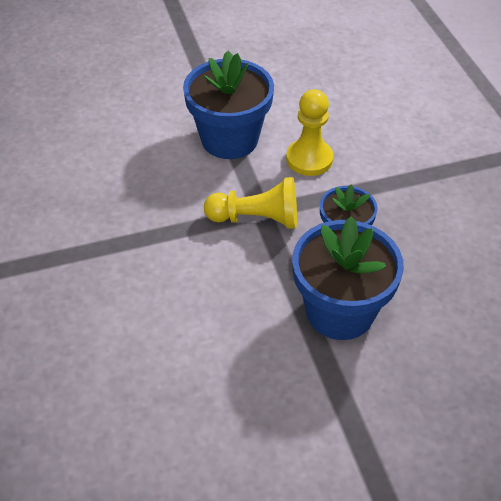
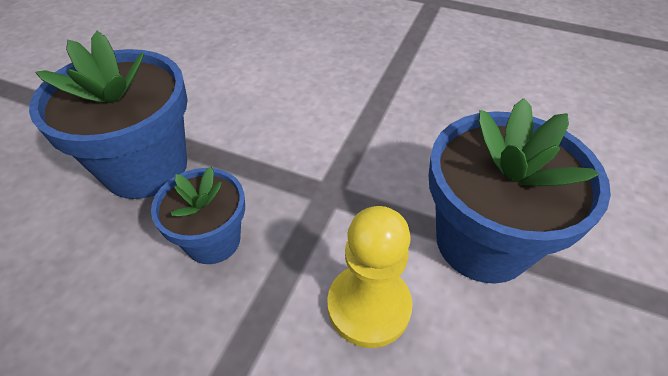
camera: 130 degrees right, 0 degrees up
yellow pawn [204,177,297,229] -> none

